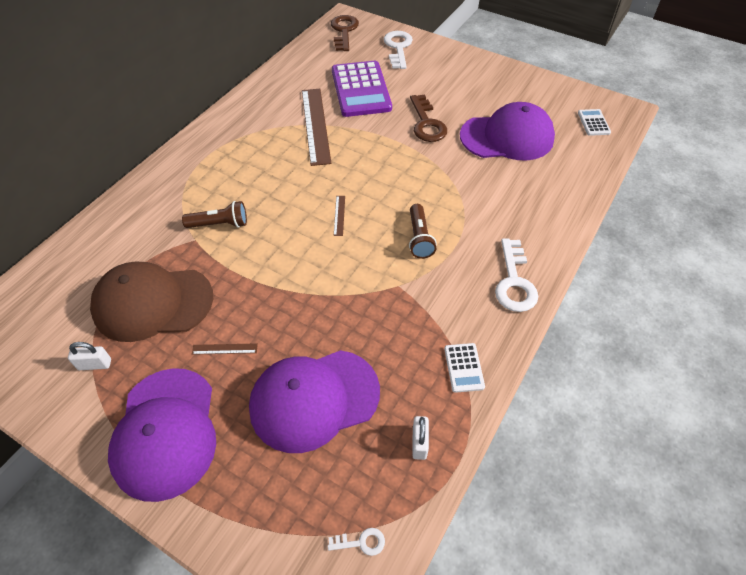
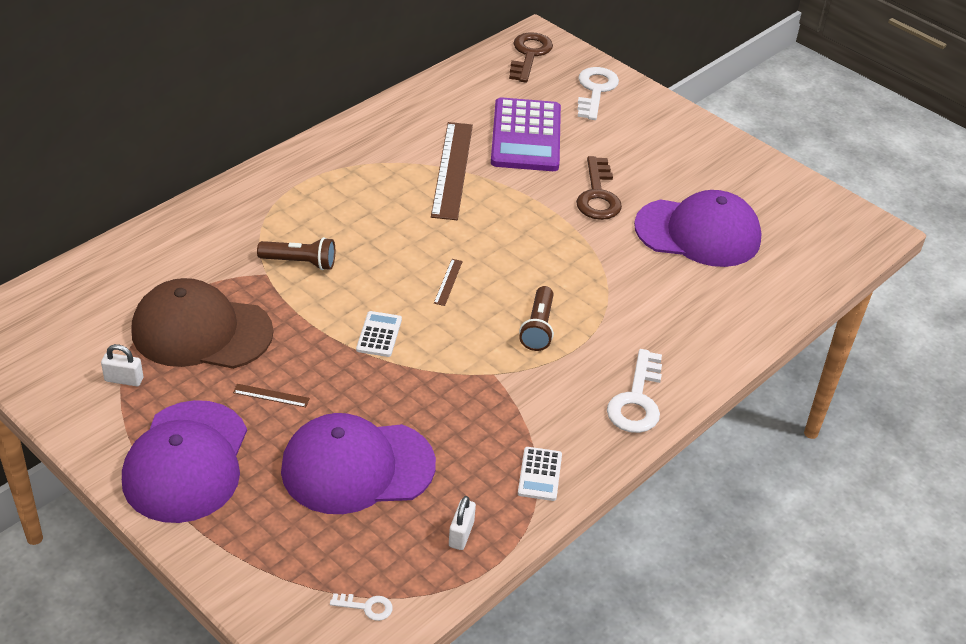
camera: 10 degrees right, 10 degrees down
white calculator [578,109,611,136] -> white calculator moved to [356,311,402,357]

